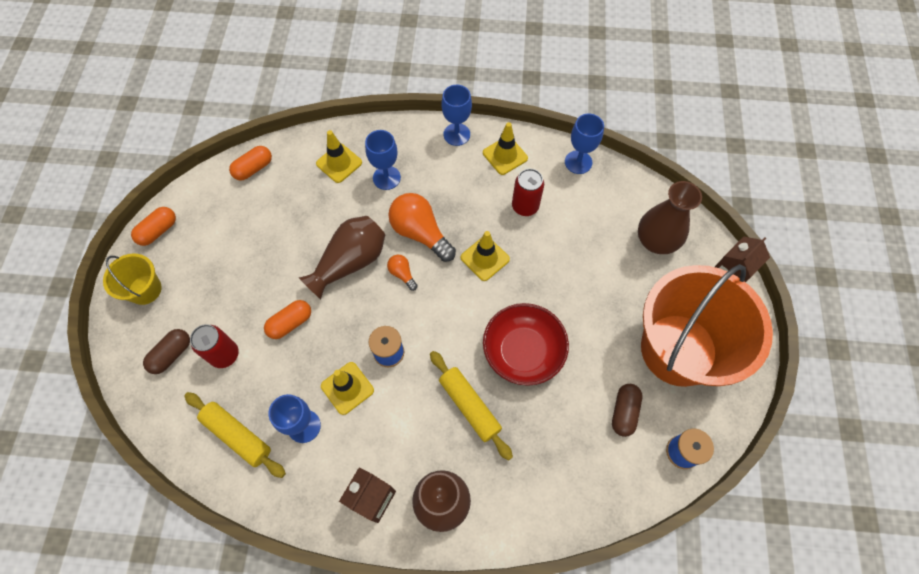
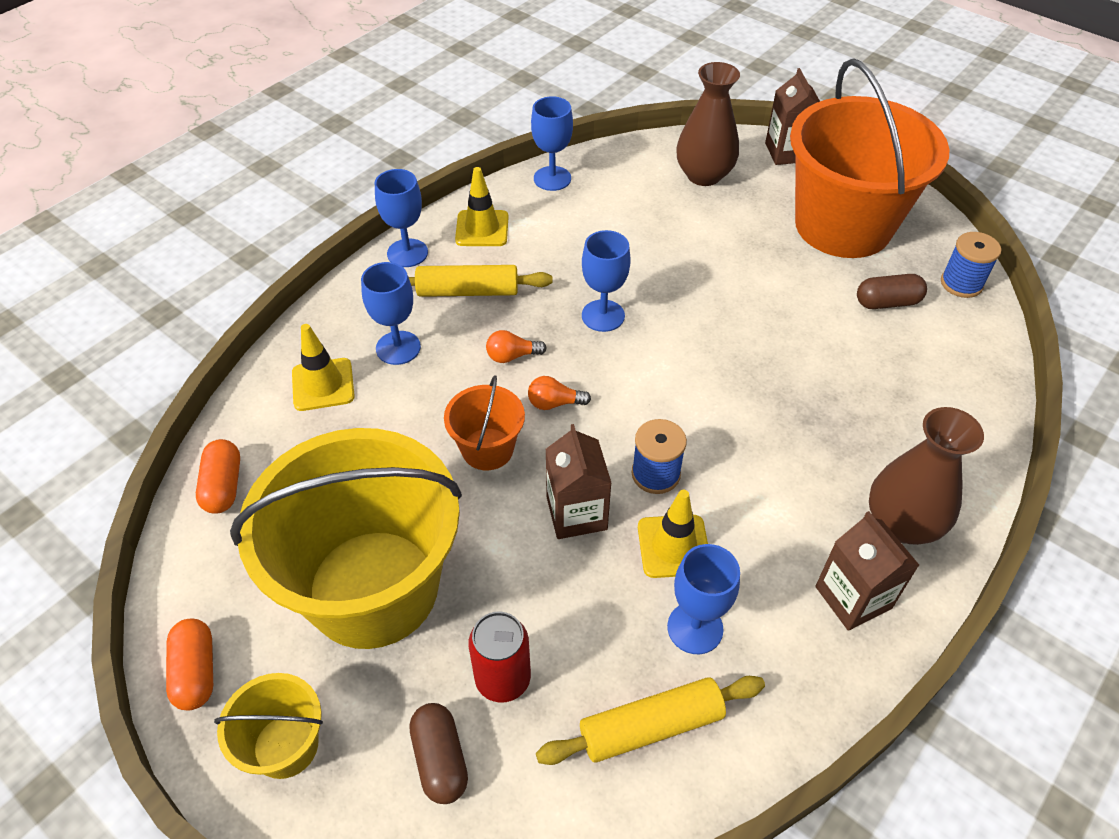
camera: 55 degrees left, 15 degrees down
orange capsule [264,300,311,339] -> none
brown vase [299,216,385,300] -> orange bucket [444,375,525,470]
orange light bulb [388,193,456,262] -> orange light bulb [486,330,547,363], size x0.49
yellow rolling pin [430,351,513,461] -> yellow rolling pin moved to [409,265,552,297]
yellow traffic cone [461,231,510,281] -> blue goblet [582,230,631,332]
red bowl [483,303,569,386] -> none
red can [512,169,544,216] -> none
brown capsule [612,384,642,437] -> brown capsule turned 60 degrees counterclockwise [857,274,927,309]
none -> yellow bucket [230,428,462,649]
none -> brown carton [545,424,612,539]

